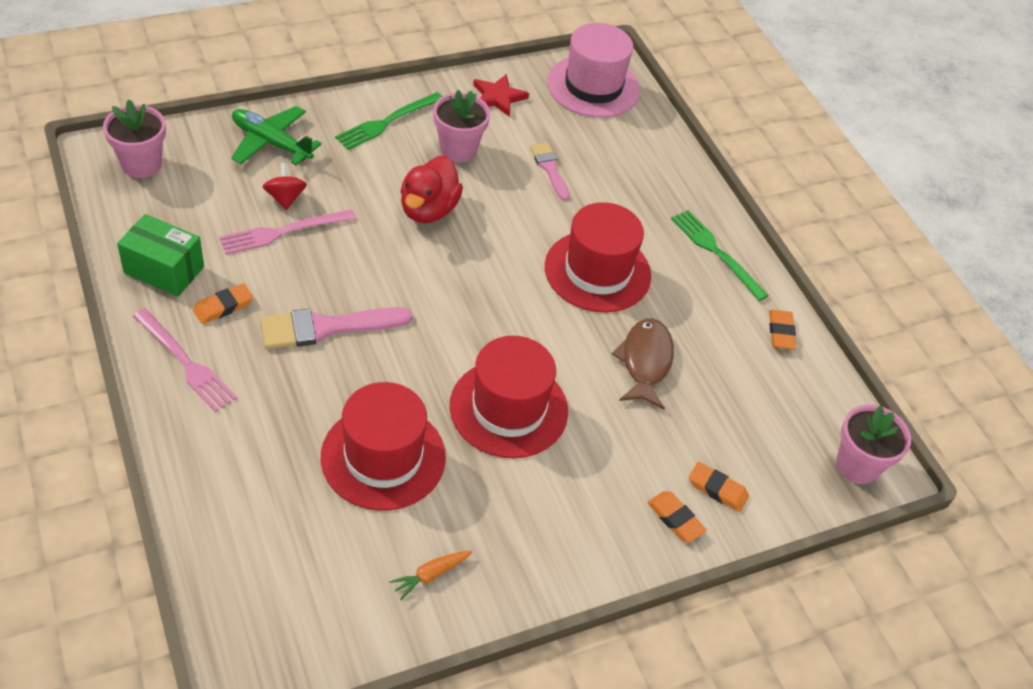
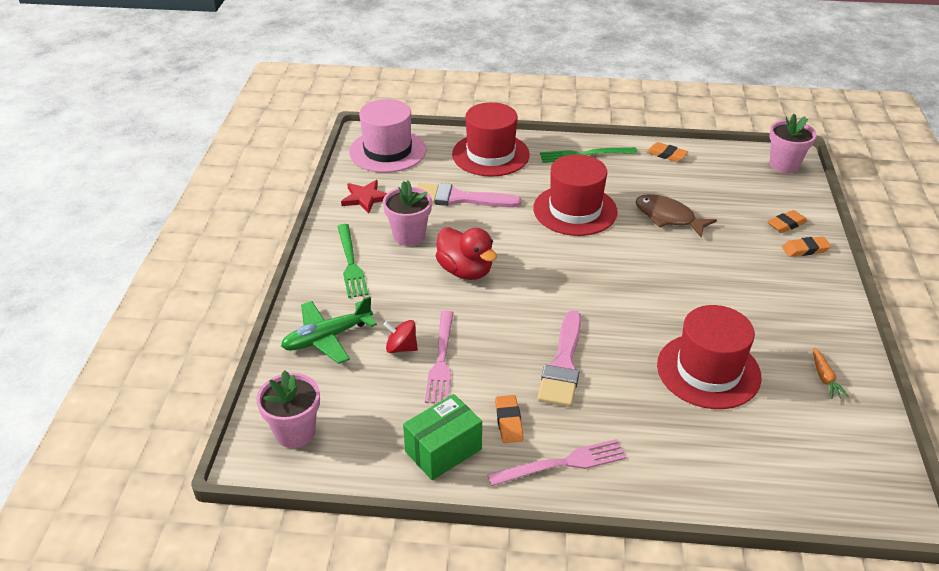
camera: 55 degrees left, 10 degrees down
red hat [450,336,568,458] -> red hat moved to [452,102,530,177]
pink brush [530,142,570,201] -> pink brush [417,183,522,207], size x1.64

